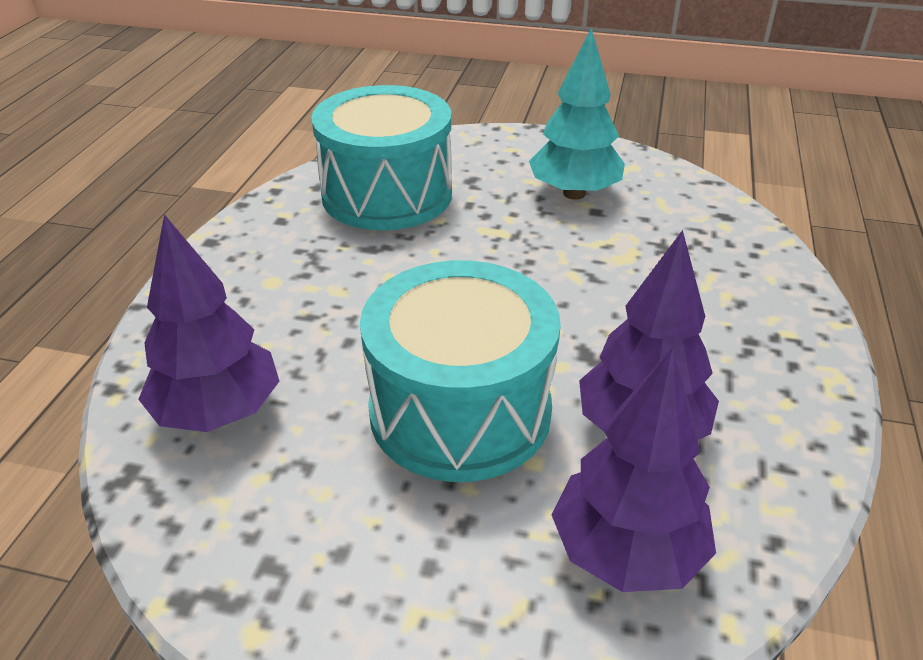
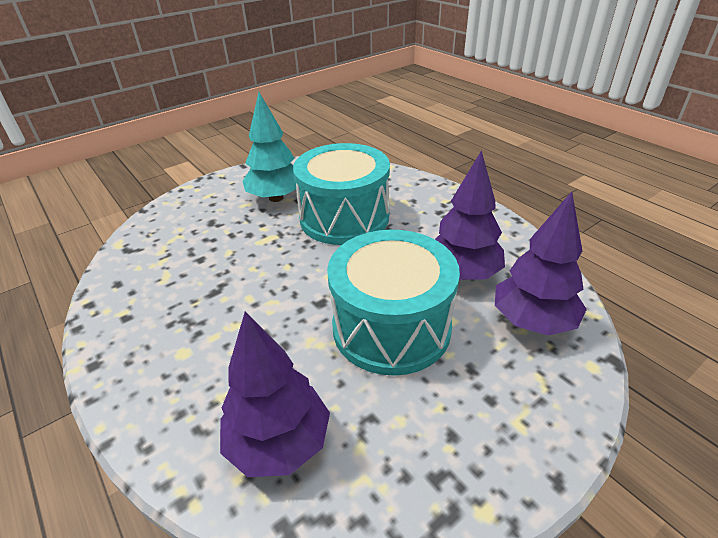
camera: 50 degrees left, 0 degrees up
turquoise drum [311,85,452,230] -> turquoise drum moved to [293,143,390,245]

